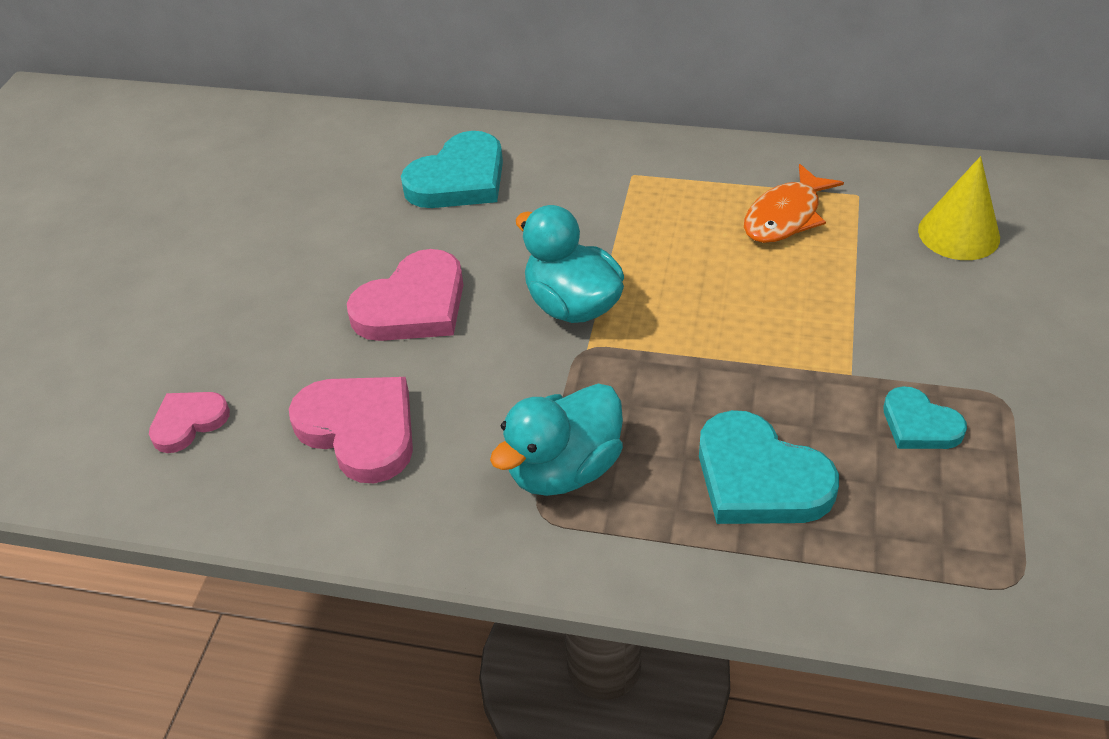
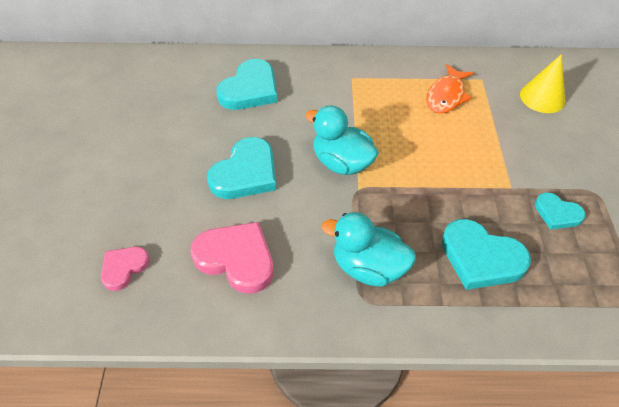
camera: 15 degrees left, 5 degrees up
pink heart [347,249,463,341] -> turquoise heart [207,137,276,199]
turquoise duck [490,384,623,496] -> turquoise duck turned 75 degrees clockwise [321,212,416,287]

